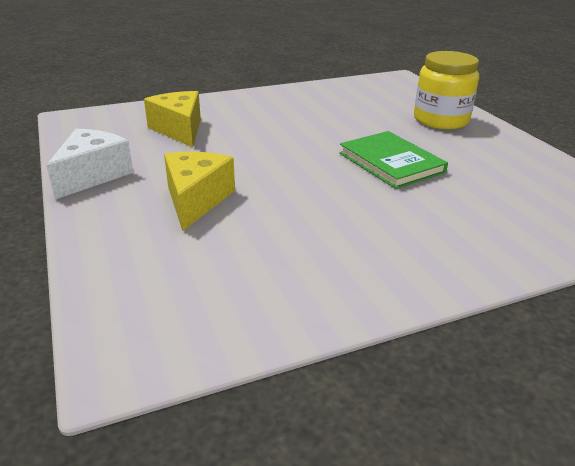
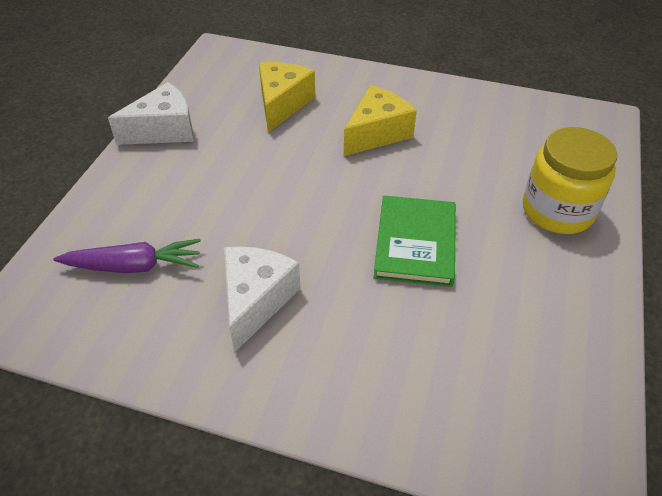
camera: 40 degrees right, 15 degrees up
yellow cheese [164,152,235,231] -> yellow cheese moved to [344,85,417,156]
none -> purple carrot [53,239,201,273]
none -> white cheese [224,247,301,352]

